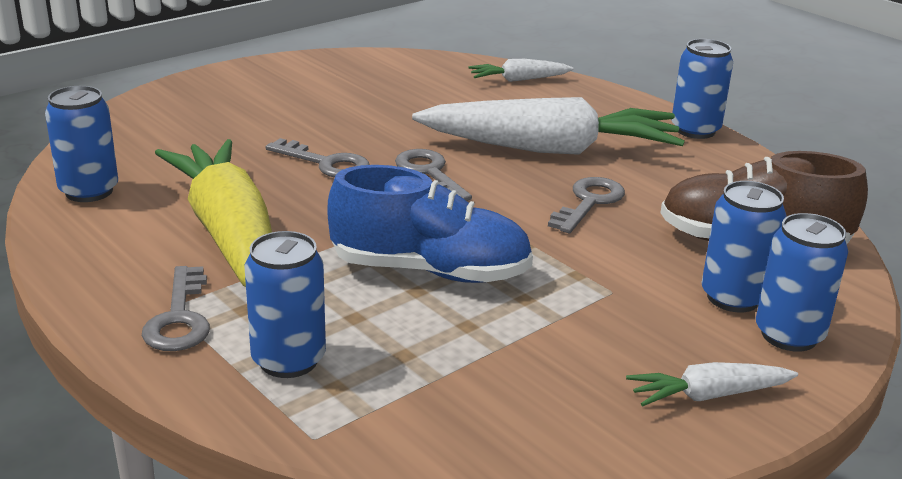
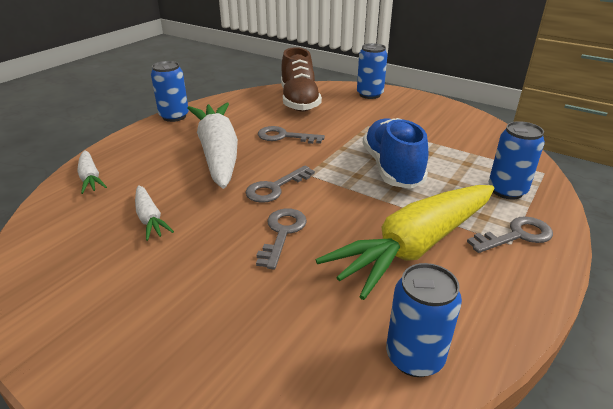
camera: 105 degrees left, 5 degrees up
white carrot [626,362,798,406] -> white carrot moved to [135,185,174,241]
blue can [702,181,786,312] -> none

